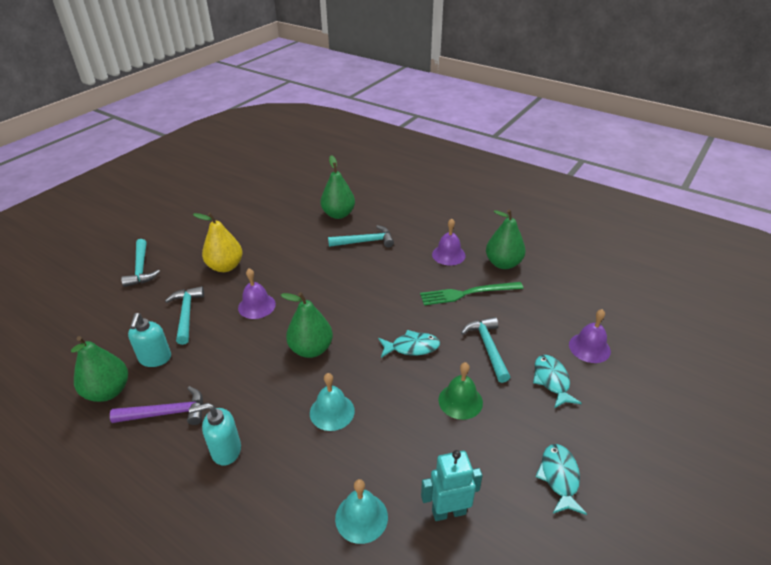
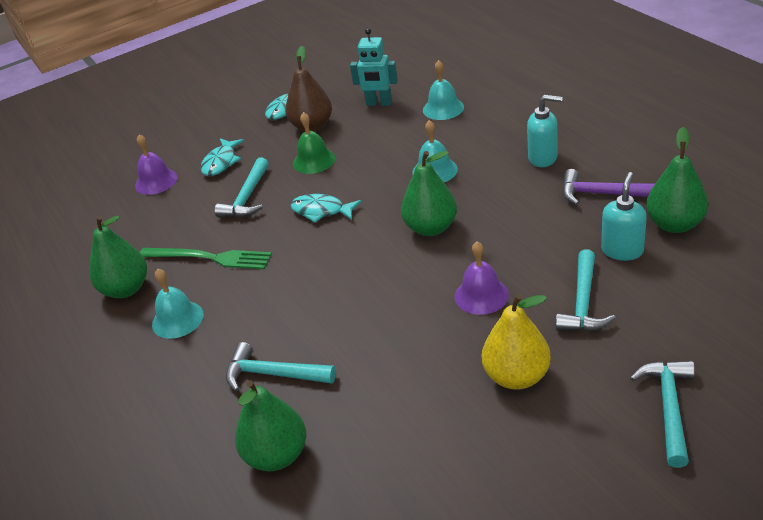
camera: 150 degrees left, 0 degrees up
purple bell [432,219,466,266] -> turquoise bell [152,269,204,339]
none -> brown pear [286,46,332,132]

